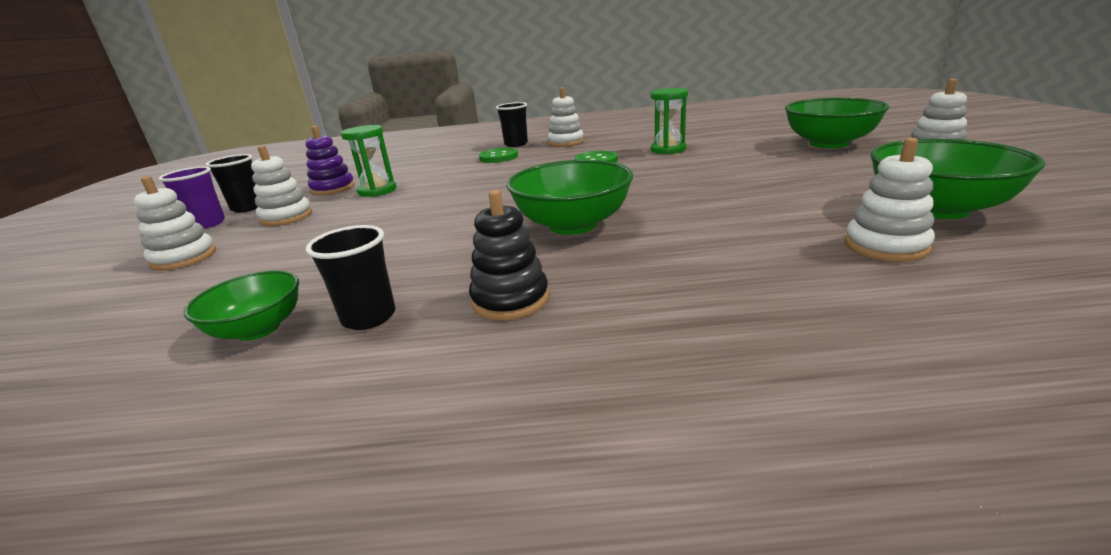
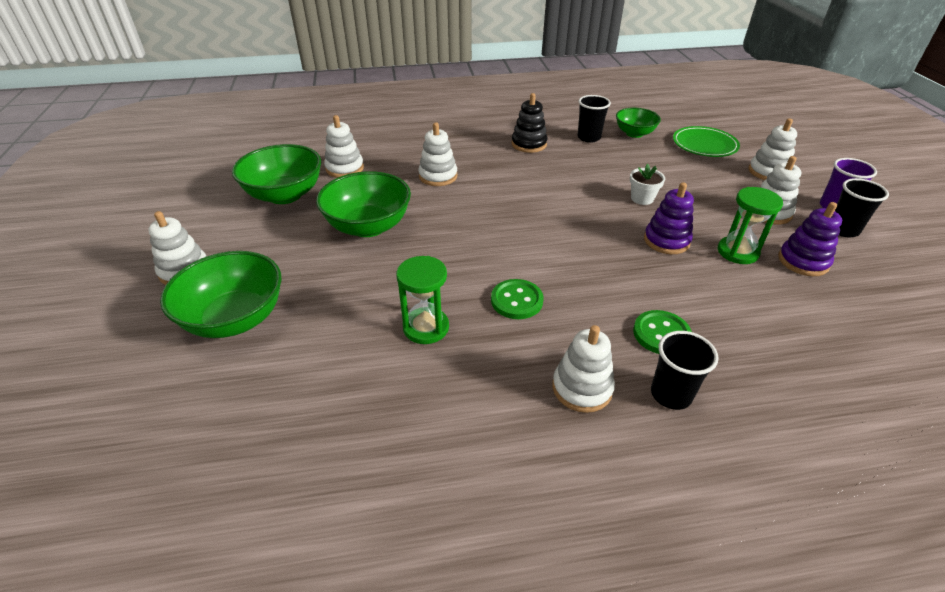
camera: 170 degrees right, 15 degrees up
green bowl [507,160,633,235] -> green bowl moved to [316,171,411,237]
none -> white stacking toy [418,122,458,186]
none -> white flower pot [630,164,665,205]
none -> purple stacking toy [644,182,694,254]
none -> green plate [673,126,740,157]

